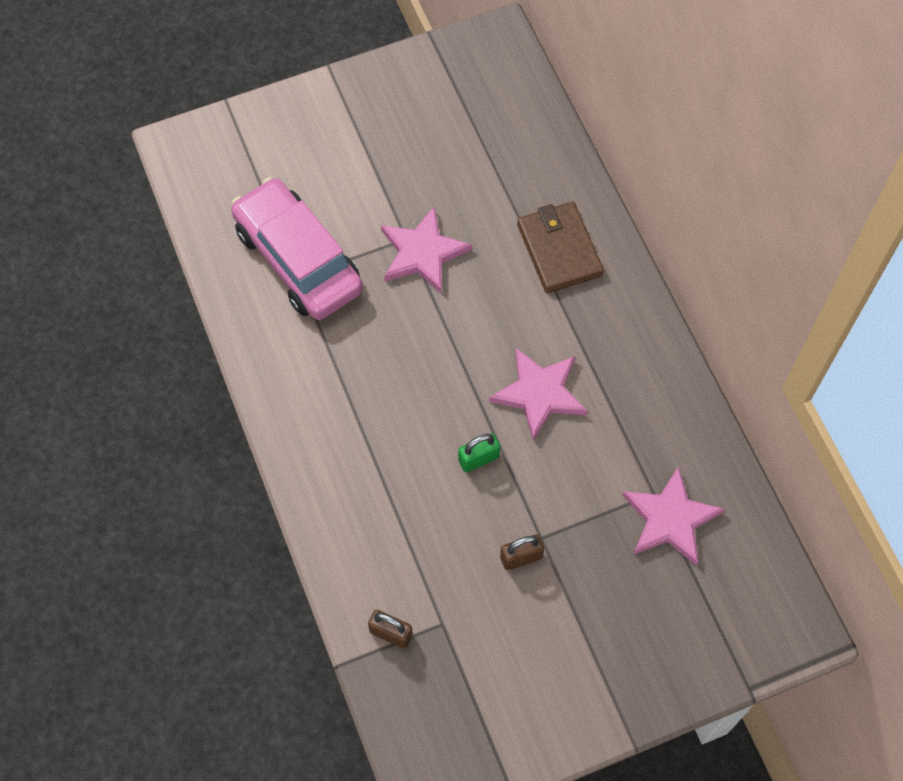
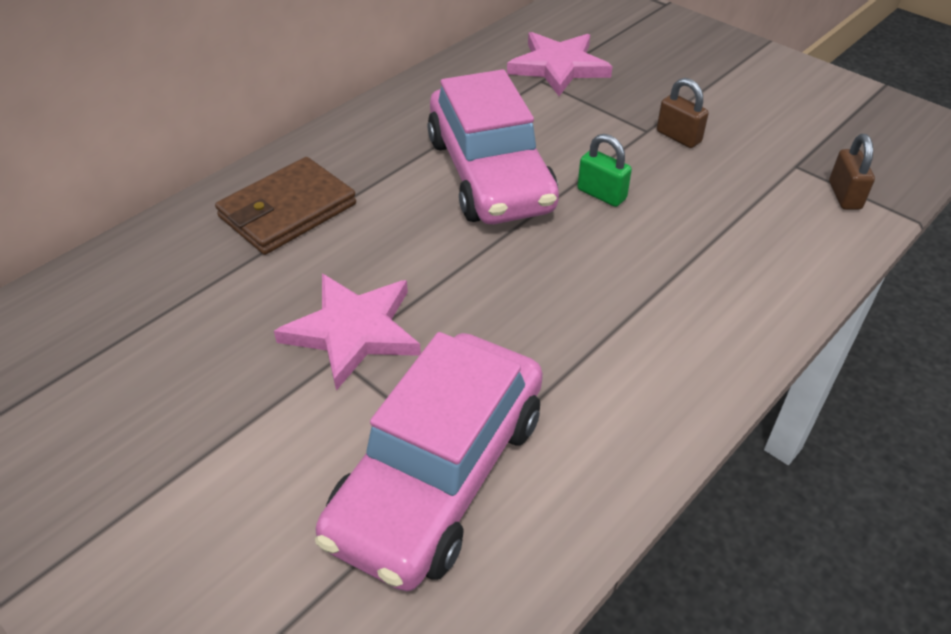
camera: 115 degrees left, 20 degrees down
pink star [489,348,587,441] -> pink car [428,69,559,224]

